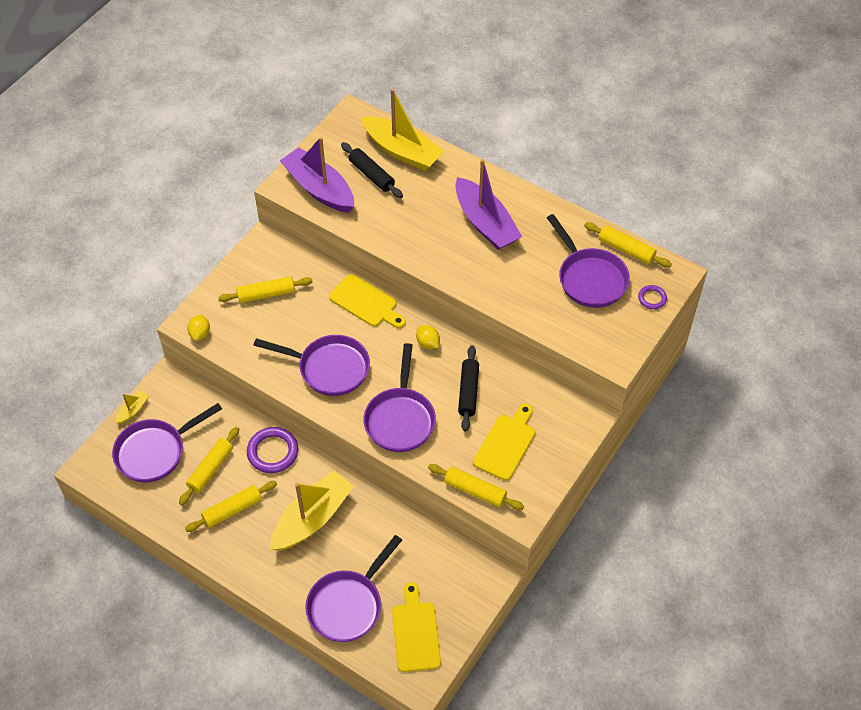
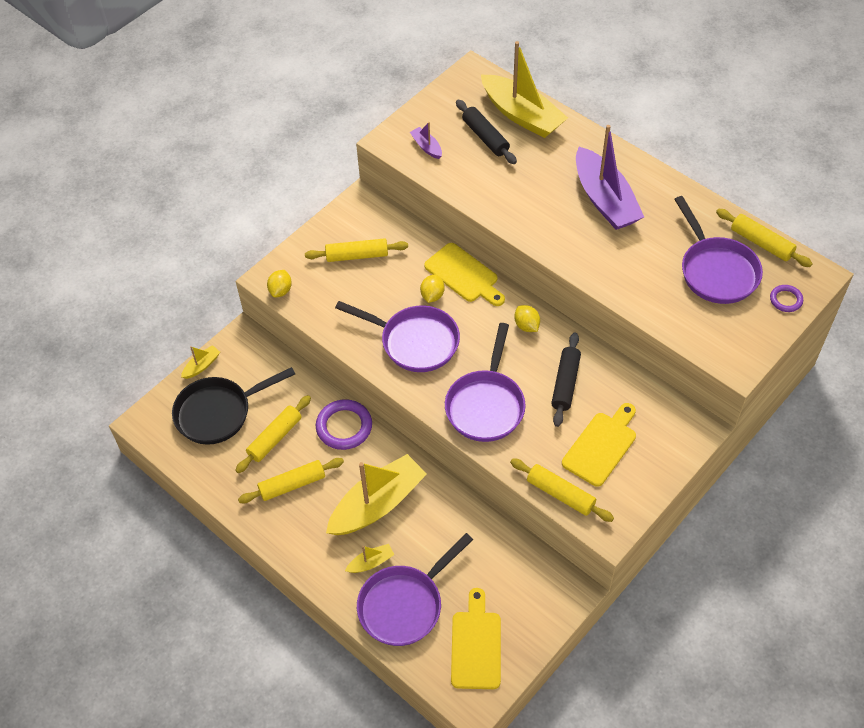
camera: 10 degrees right, 0 degrees up
purple pan [112,403,222,482] -> black pan [172,367,295,445]
purple boat [280,137,354,213] -> purple boat [410,122,442,159], size x0.43
none -> yellow boat [345,544,395,573]
none -> yellow lemon [420,275,444,303]

